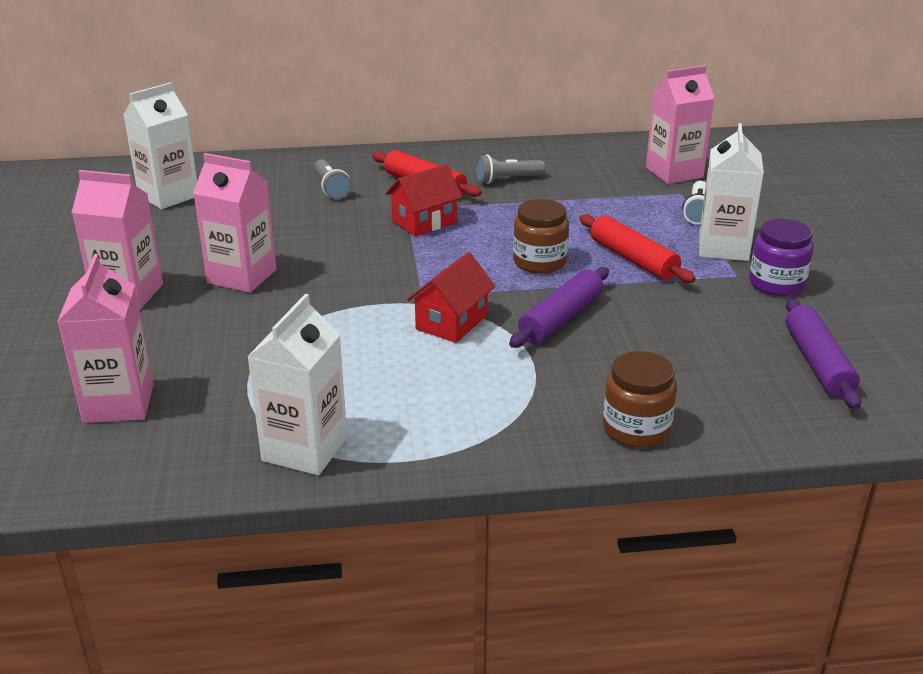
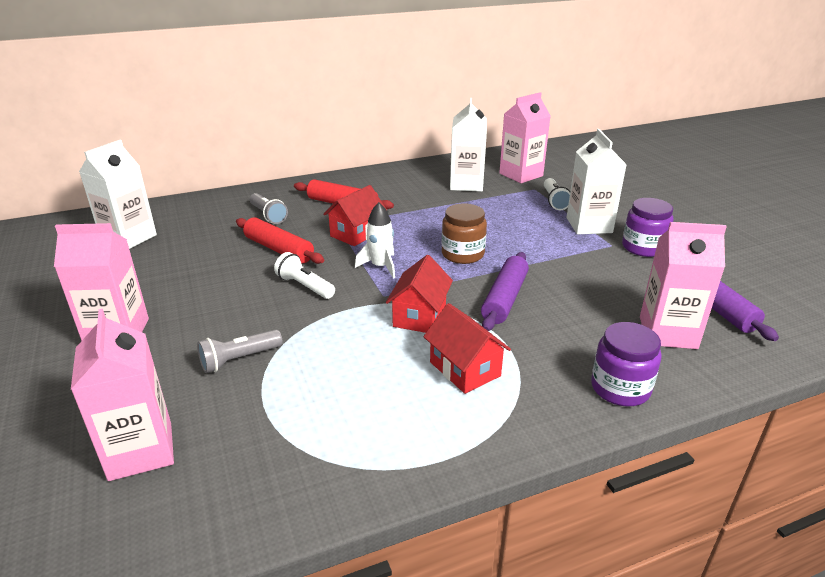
camera: 15 degrees left, 0 degrees up
pink carton [193,153,276,293] -> pink carton moved to [640,222,727,349]
white carton [247,294,347,475] -> white carton moved to [450,98,487,192]
grey flashlight [476,155,545,184] -> grey flashlight moved to [197,330,282,373]
red rolling pin [579,214,696,283] -> red rolling pin moved to [236,217,324,264]
brown jar [603,351,677,448] -> purple jar [591,322,662,407]
none -> white flashlight [274,252,335,299]
none -> white rocket [355,202,395,279]
none -> red house [423,303,511,394]

